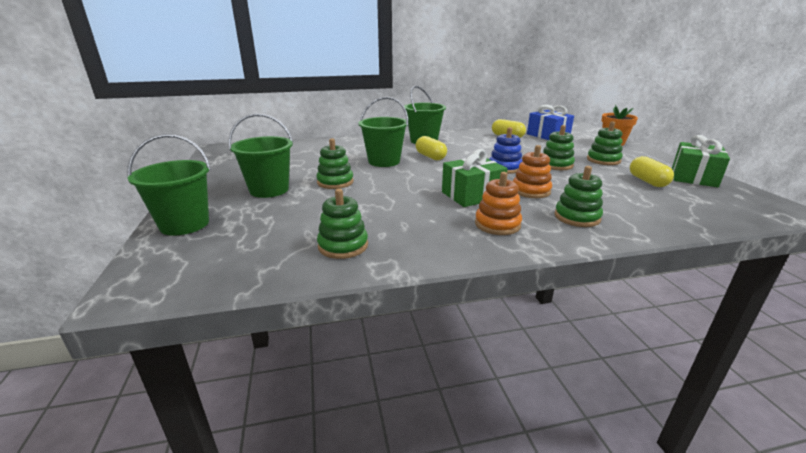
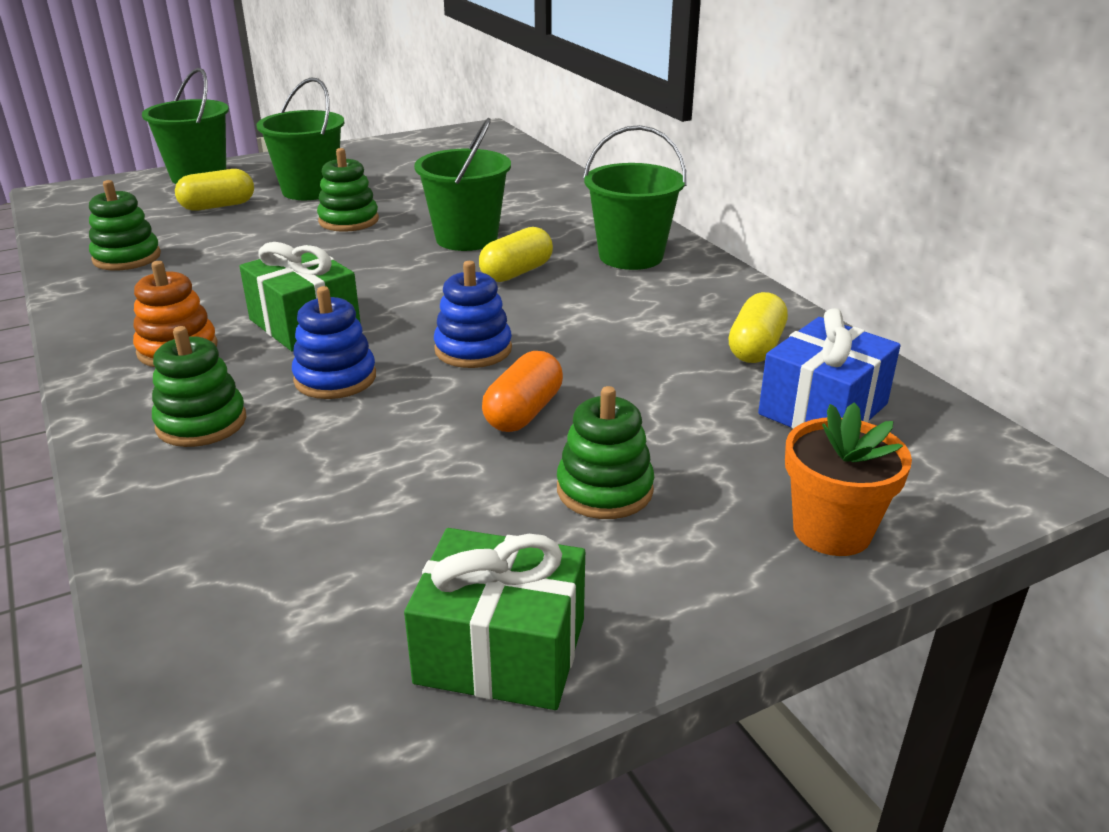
camera: 75 degrees right, 5 degrees up
orange stacking toy [513,145,552,198] -> blue stacking toy [292,286,376,399]
green stacking toy [543,125,575,170] -> orange capsule [482,351,563,432]
yellow capsule [630,156,674,187] -> yellow capsule moved to [175,169,254,211]

